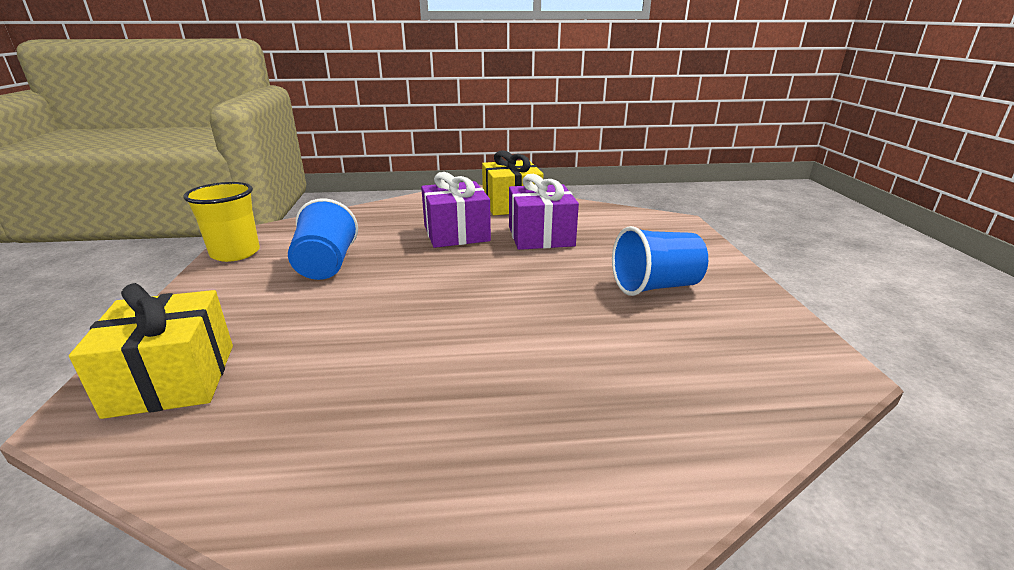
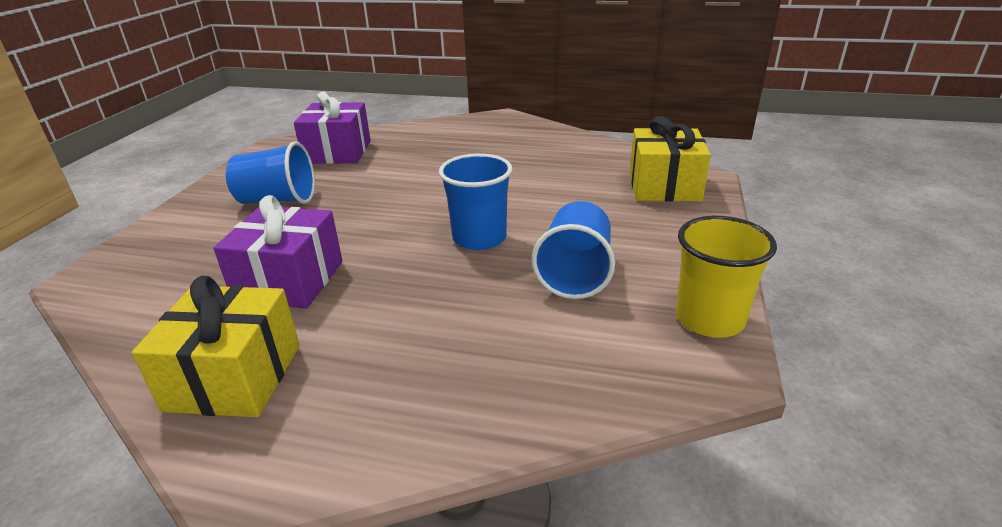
camera: 160 degrees left, 5 degrees up
purple gift [421,172,491,248] -> purple gift moved to [294,91,371,164]
none -> blue cup [439,154,513,250]

